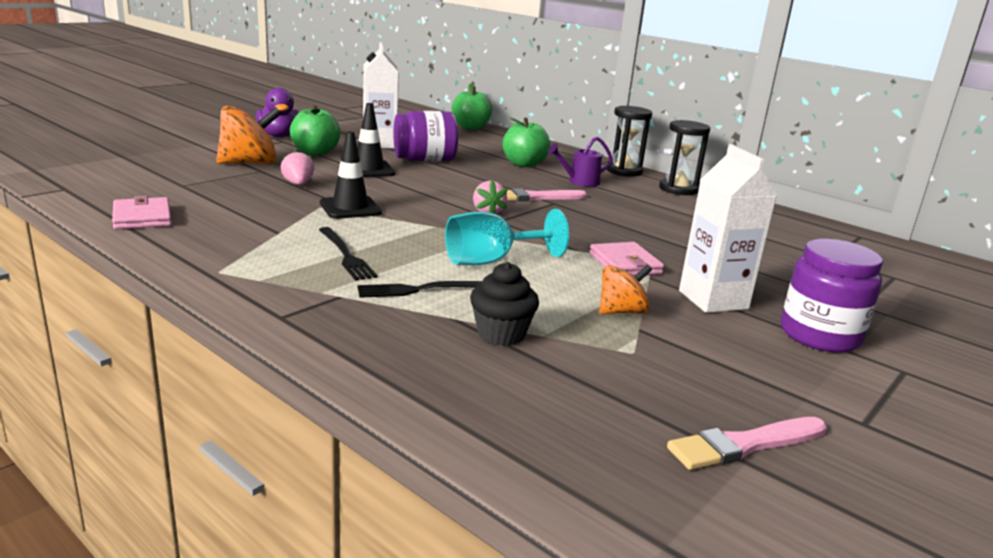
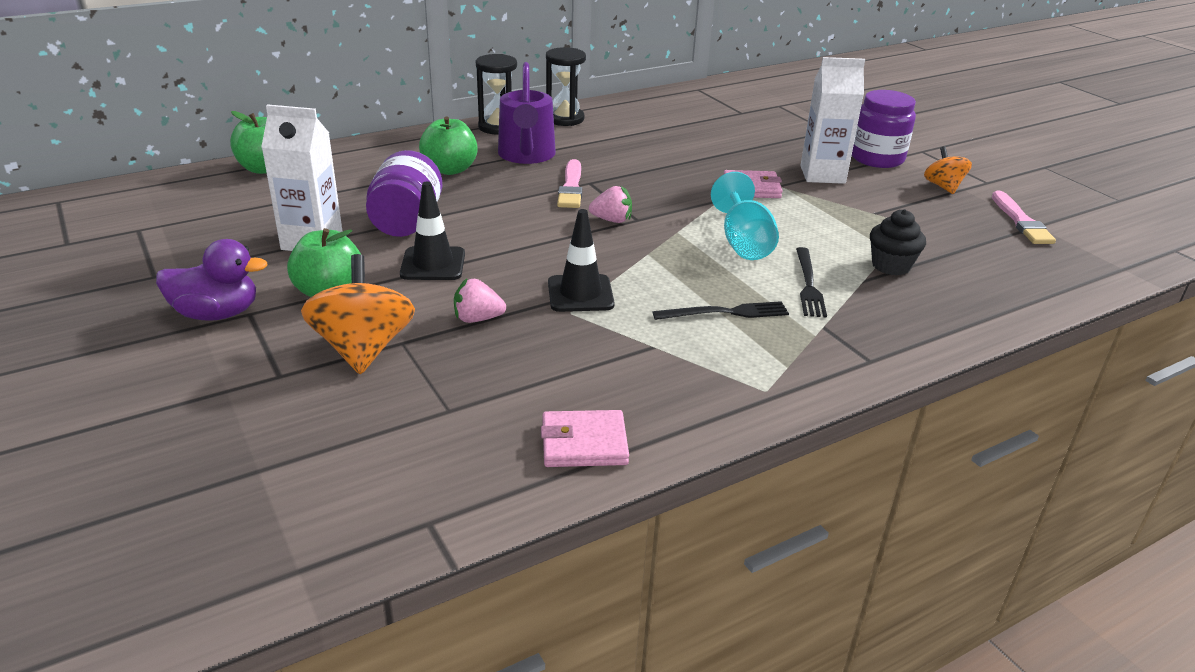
camera: 70 degrees left, 10 degrees up
purple watering can [548,137,613,187] -> purple watering can [498,62,556,164], size x1.72
orange spinning top [599,265,652,314] -> orange spinning top moved to [924,146,972,194]

